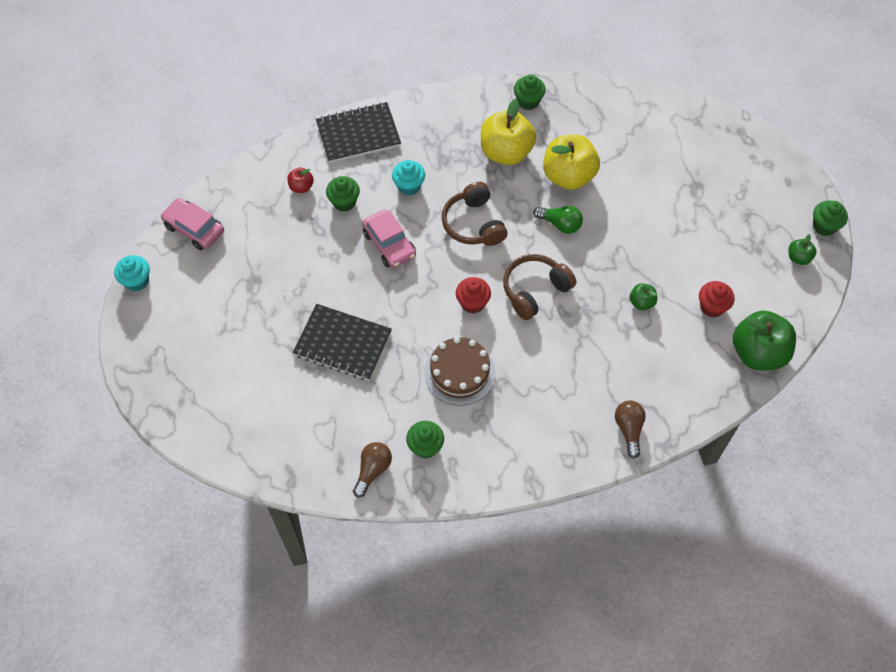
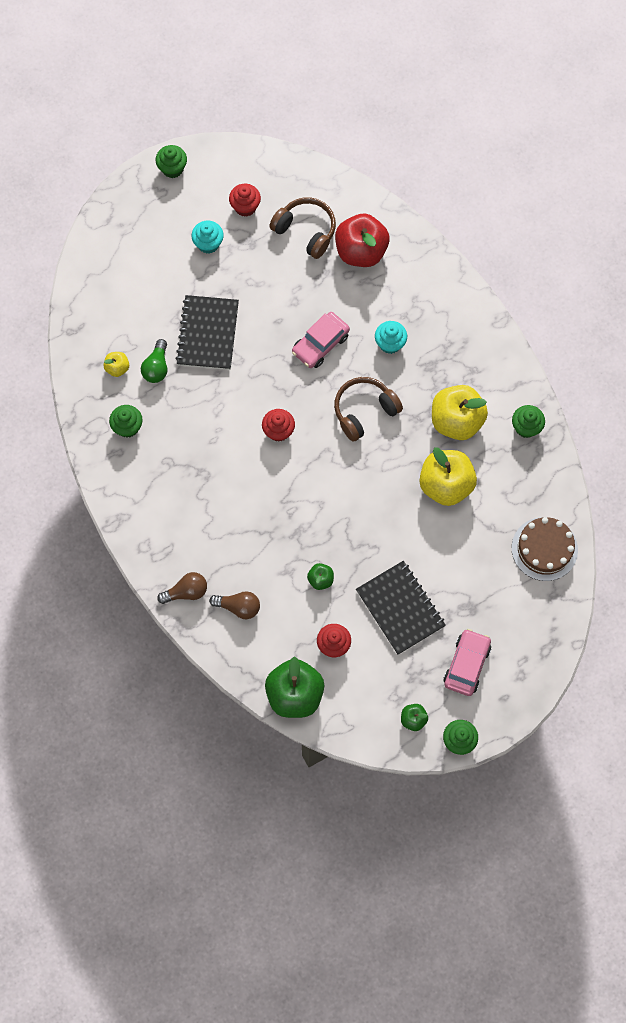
camera: 75 degrees right, 10 degrees up
turquoise cupcake [114,255,150,292] -> turquoise cupcake moved to [192,221,224,254]
pink car [161,198,224,250] -> pink car moved to [444,629,491,696]
red apple [287,168,314,193] -> red apple [335,213,389,267], size x2.15
black notebook [316,102,401,163] -> black notebook moved to [356,561,446,655]
green cupcake [326,176,360,212] -> green cupcake moved to [156,145,187,178]
brown light bulb [353,442,392,497] -> brown light bulb moved to [209,591,260,619]
brown cake [424,337,495,406] -> brown cake moved to [512,517,578,581]
brown headphones [503,254,576,320] -> brown headphones moved to [269,197,336,259]
green light bulb [533,206,583,234] -> green light bulb moved to [141,339,167,383]
none -> yellow apple [103,352,129,377]
none -> red cupcake [229,184,261,217]

